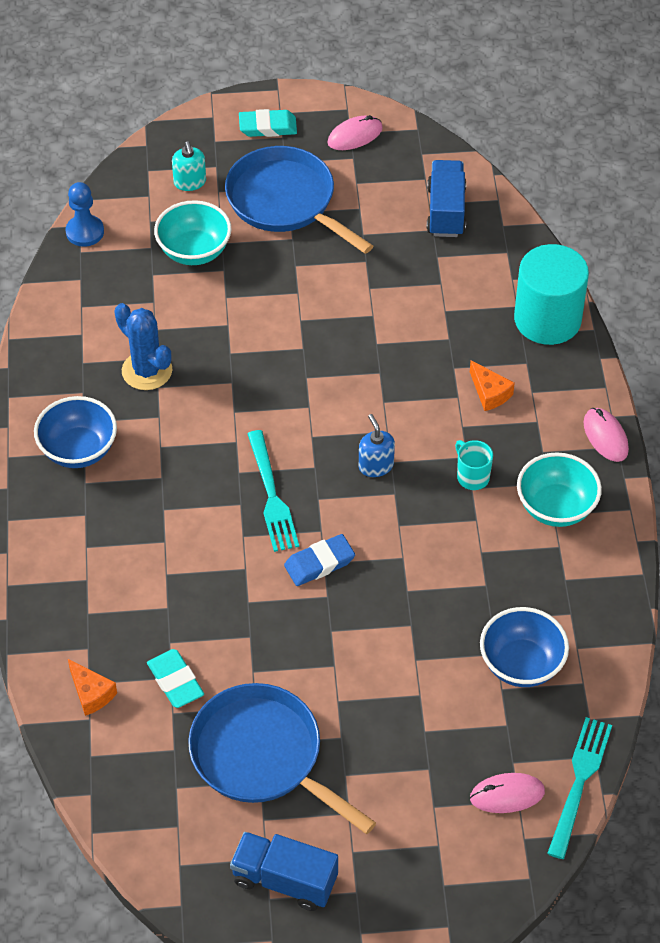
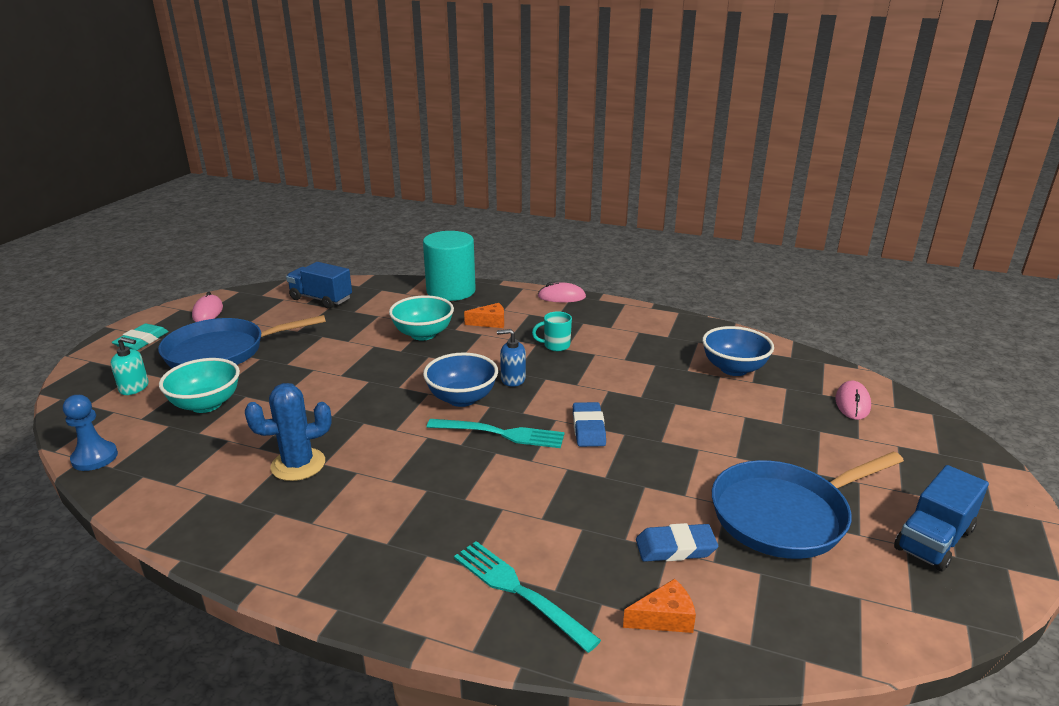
camera: 65 degrees left, 25 degrees down
blue bowl [34,396,117,468] -> blue bowl moved to [423,353,498,407]
turquoise eraser [147,649,204,708] -> blue eraser [636,523,718,562]
turquoise bowl [517,452,602,527] -> turquoise bowl moved to [389,295,454,341]
turquoise fork [547,717,612,859] -> turquoise fork moved to [454,541,601,653]

